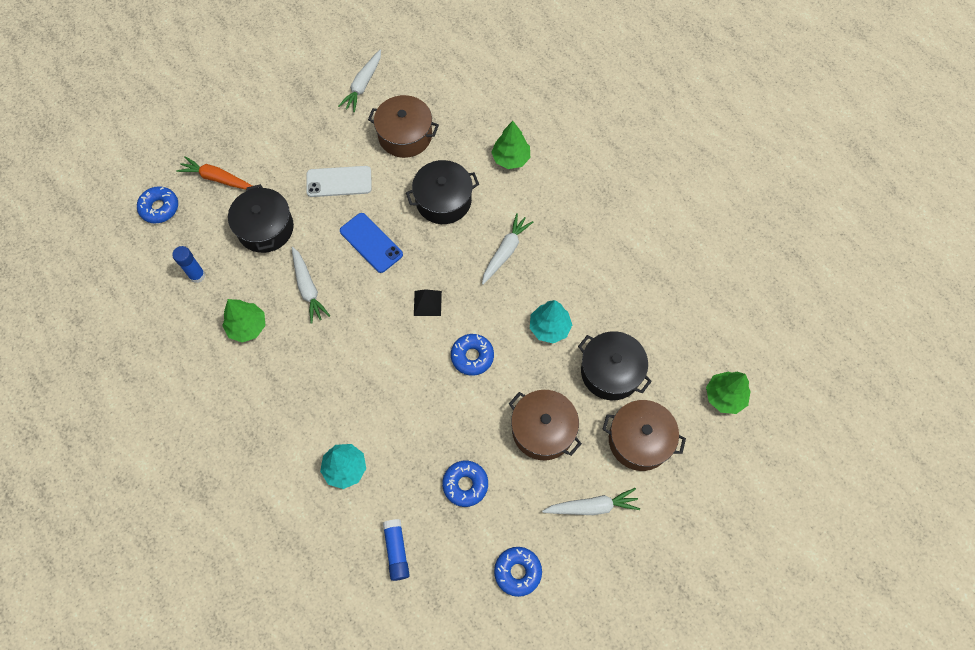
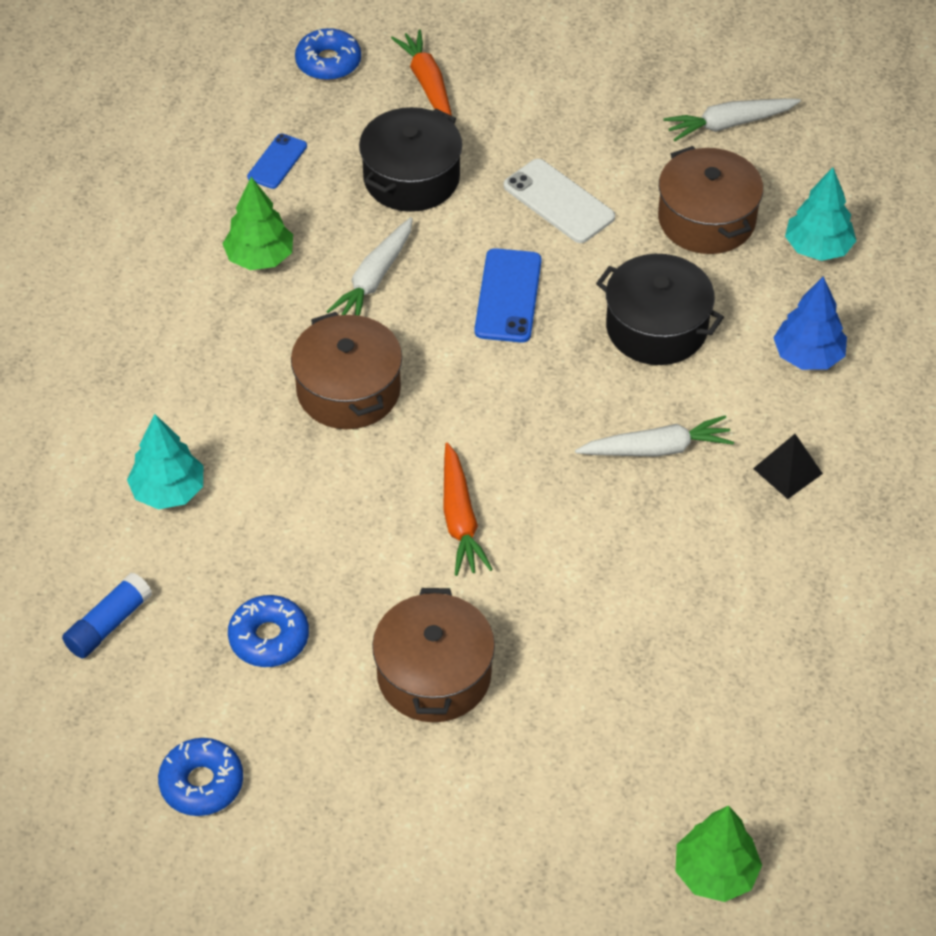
camera: 50 degrees right, 15 degrees down
blue glue stick [172,246,206,283] -> blue phone [247,134,307,189]
black pyramid [414,289,442,316] -> black pyramid moved to [753,434,823,499]
blue donut [451,334,494,376] -> orange carrot [443,443,493,576]
green tree [491,121,530,169] -> blue tree [773,276,847,370]
turquoise tree [530,300,572,343] -> turquoise tree moved to [785,167,856,261]
white carrot [542,488,640,515] -> none
black pot [578,331,652,400] -> none
brown pot [602,400,686,471] -> brown pot moved to [291,312,402,429]

